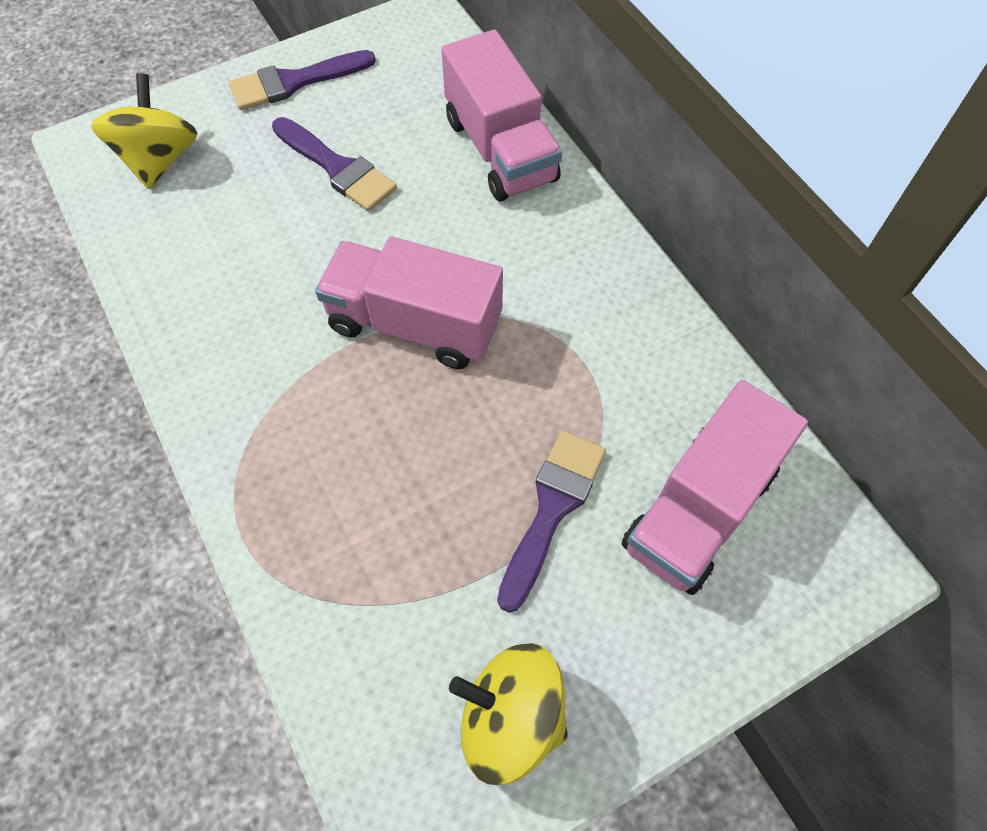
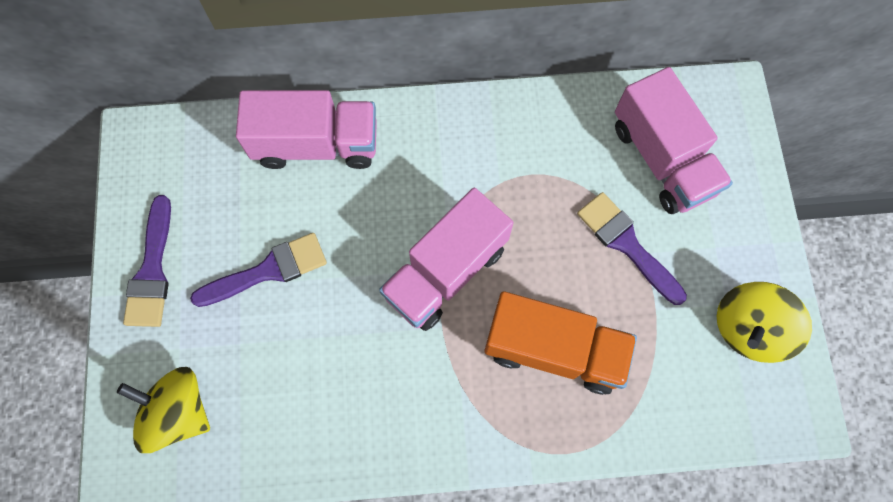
camera: 65 degrees left, 10 degrees up
none -> orange truck [484,291,637,395]

